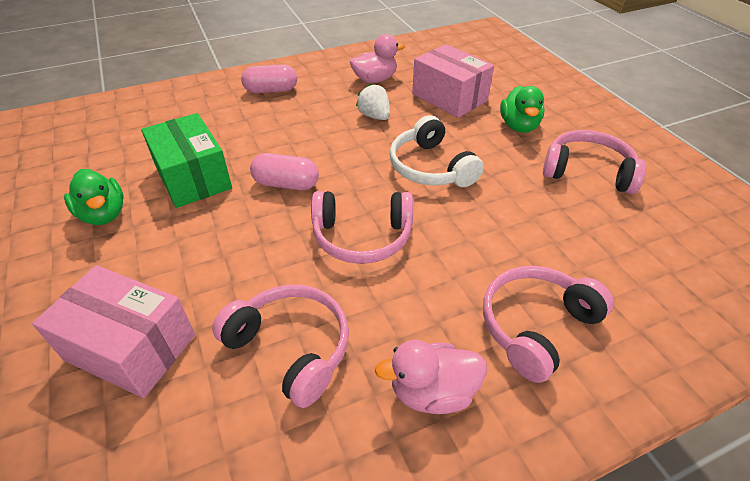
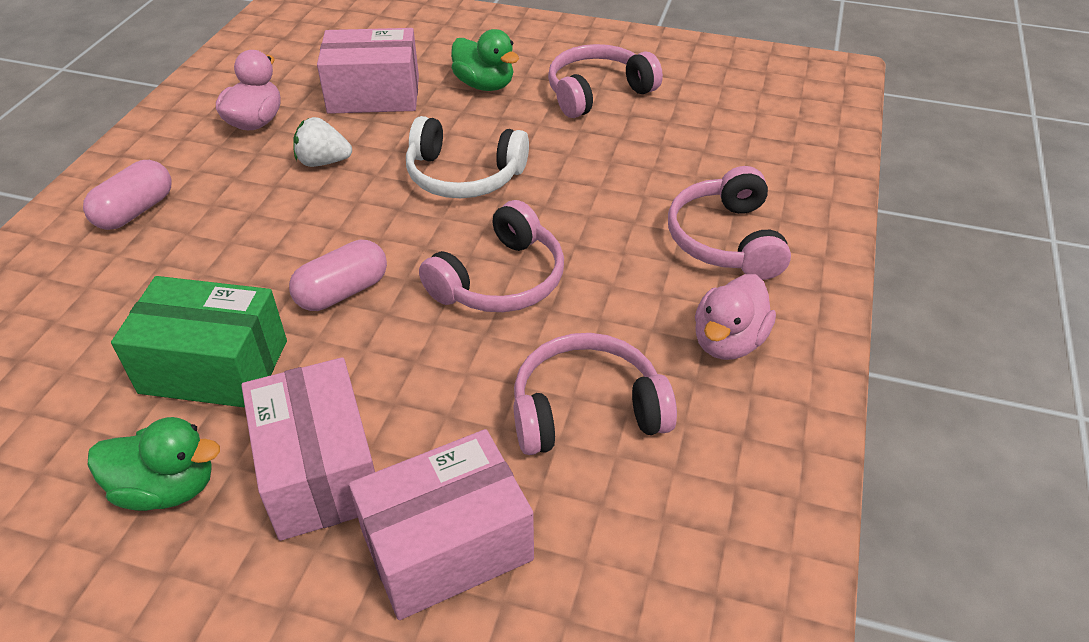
camera: 50 degrees left, 0 degrees up
none -> pink box [241,357,375,541]

